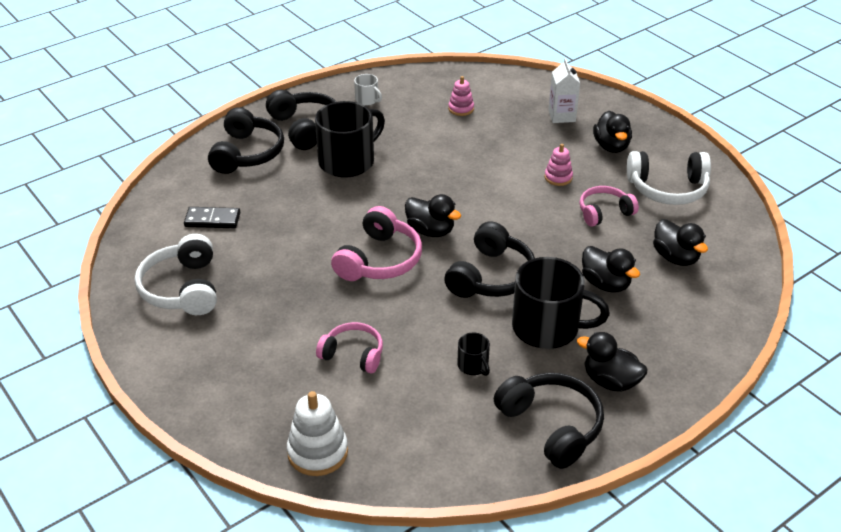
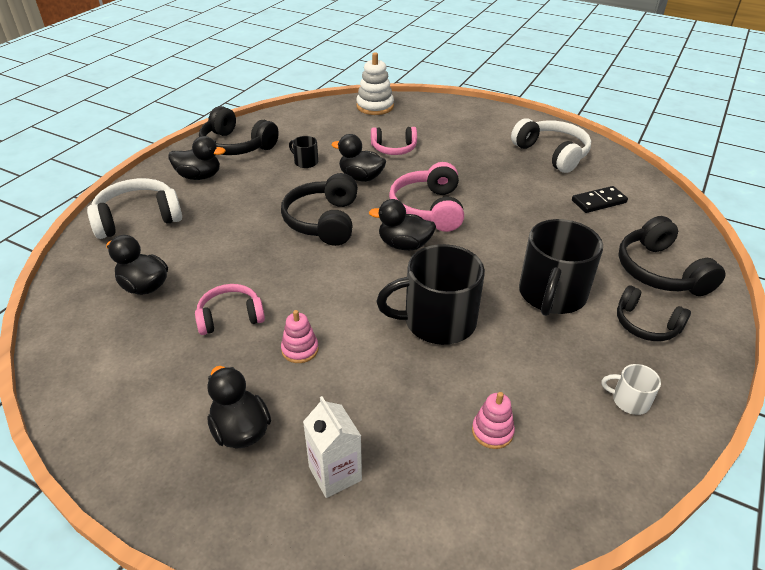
camera: 155 degrees right, 0 degrees up
black headphones [266,90,337,150] -> black headphones [617,285,691,341], size x0.65
black mug [512,257,610,349] -> black mug moved to [376,244,485,345]
pink headphones [580,186,639,227] -> pink headphones turned 150 degrees counterclockwise [195,284,265,335]
black duck [582,246,640,293] -> black duck moved to [332,134,386,182]
white headphones [627,151,711,205] -> white headphones moved to [87,178,182,239]

